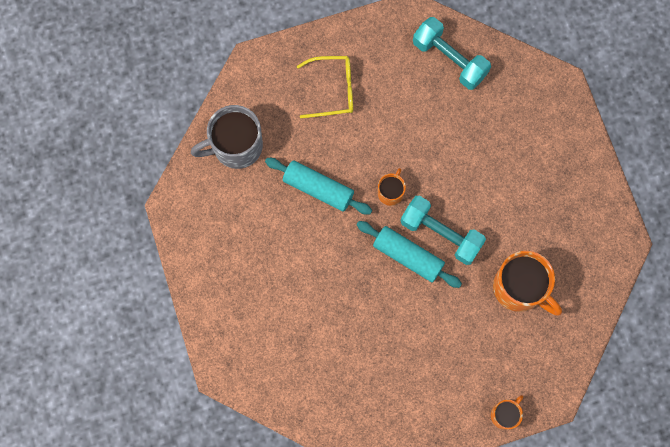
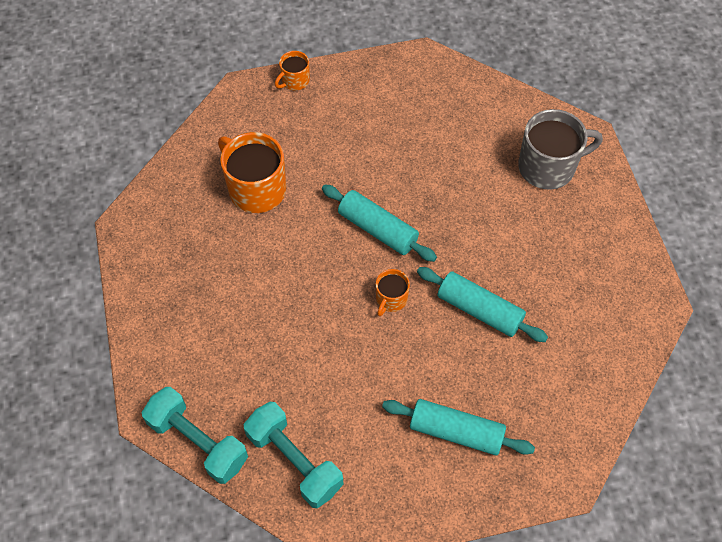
camera: 175 degrees left, 15 degrees down
grey mug [191,105,263,169] -> grey mug moved to [518,109,603,190]
yellow glasses [297,56,353,118] -> turquoise rolling pin [382,399,535,455]
turquoise dumbbell [400,196,486,265] -> turquoise dumbbell moved to [142,387,248,484]

